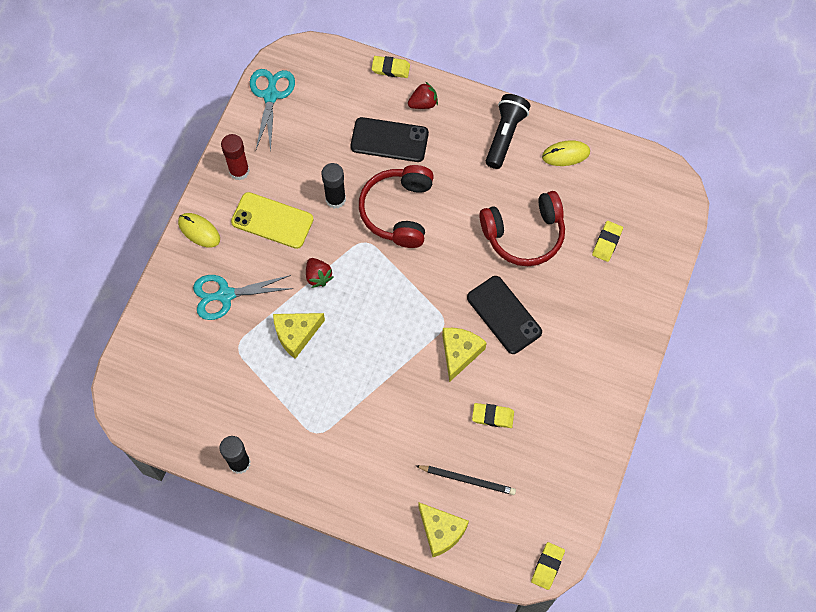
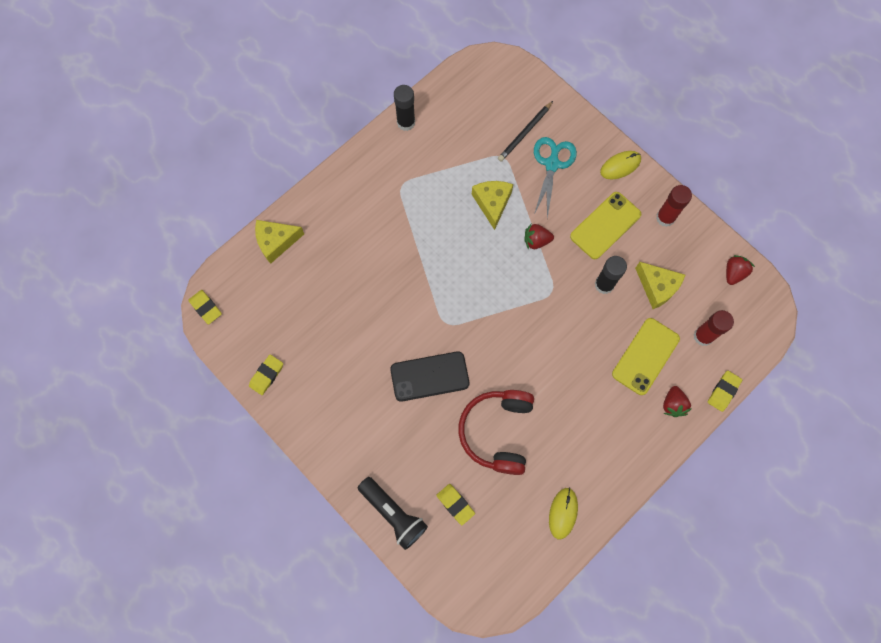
camera: 115 degrees right, 5 degrees up
turquoise scissors [250,69,295,152] -> red strawberry [726,255,755,285]
black phone [350,117,429,162] -> yellow phone [612,318,680,395]
red headphones [359,165,434,248] -> none
black pencil [416,465,516,495] -> black pencil moved to [498,101,553,162]
yellow cheese [442,328,487,382] -> yellow cheese moved to [635,262,685,309]
yellow eraser [472,403,514,428] -> yellow eraser moved to [249,354,283,395]
black flashlight [486,94,530,169] -> black flashlight moved to [358,477,428,550]
none -> red glue stick [694,310,734,346]

